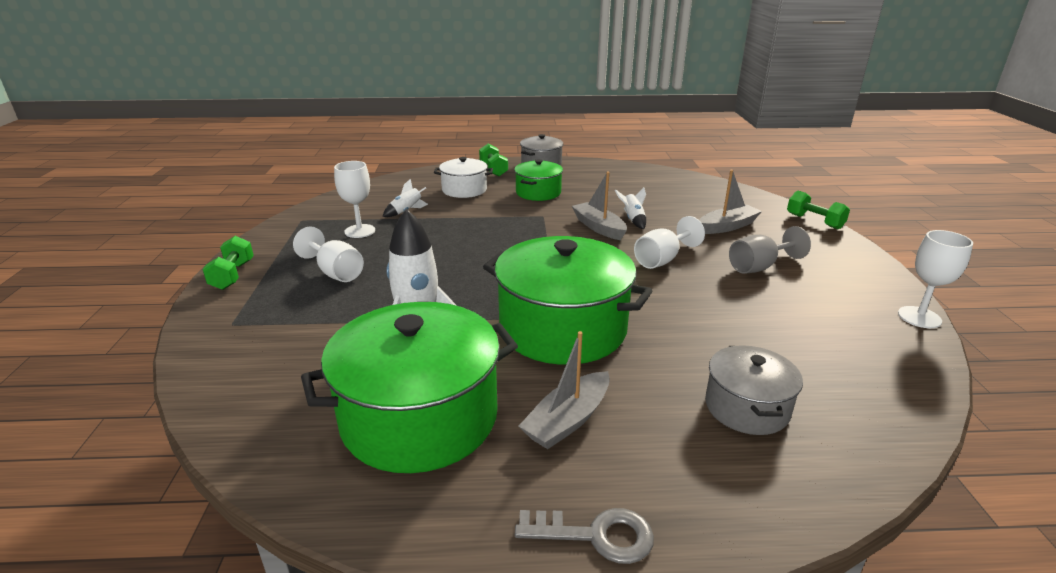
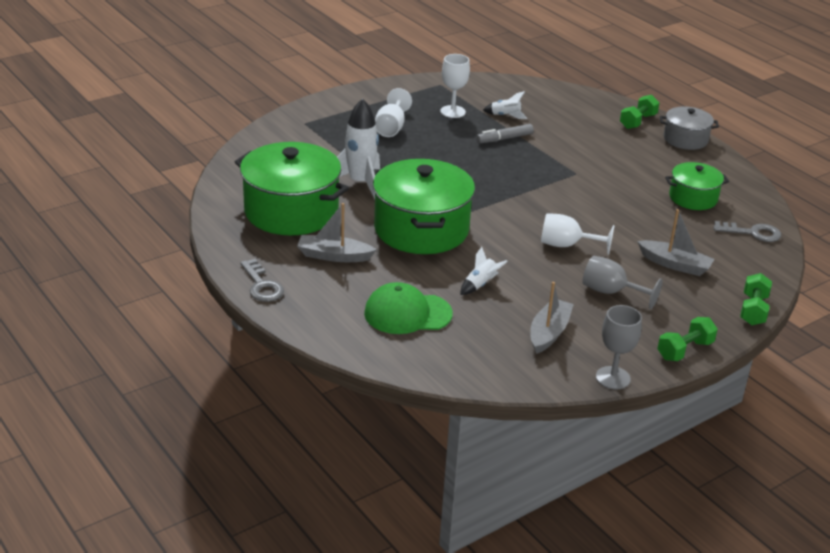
camera: 55 degrees right, 5 degrees up
green dumbbell [202,236,254,290] -> green dumbbell moved to [657,317,718,361]
white pot [434,157,493,198] -> none
green pot [514,159,563,201] -> green pot moved to [665,162,729,210]
grey boat [572,172,627,240] -> grey boat moved to [530,282,574,354]
white rocket [615,187,646,229] -> white rocket moved to [460,247,508,295]
grey pot [705,345,803,435] -> green cap [364,282,453,334]
white goblet [898,230,973,328] -> grey goblet [596,305,642,389]
none -> grey marker [476,124,534,143]
none -> grey key [713,221,781,242]

